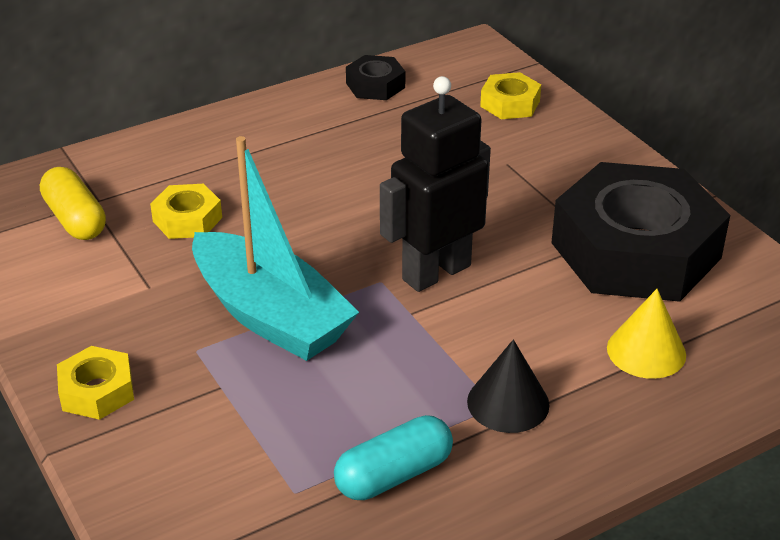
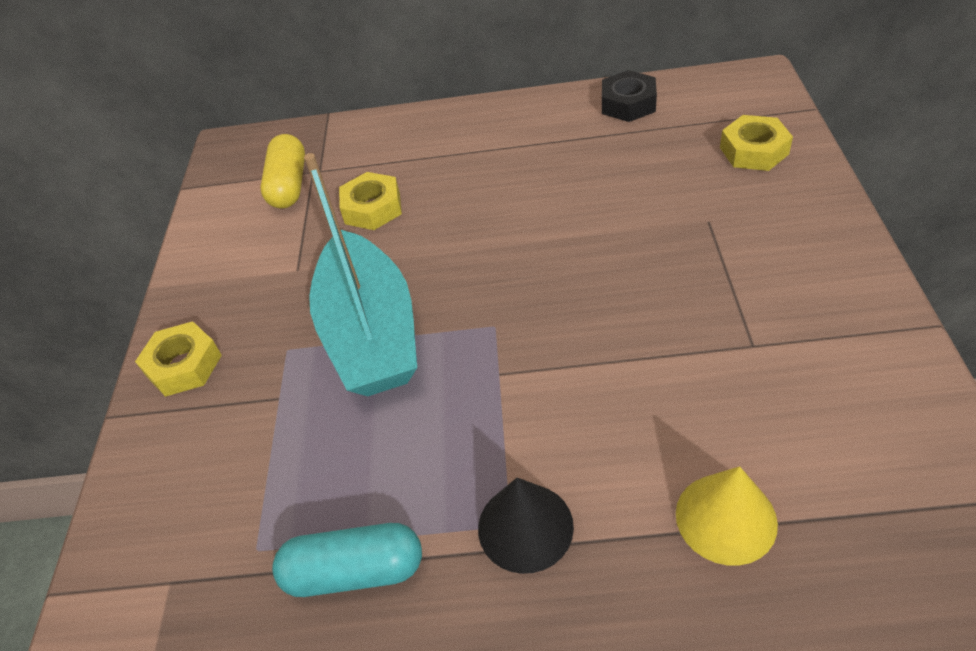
camera: 35 degrees right, 10 degrees up
black robot [380,76,491,292] -> none
black nut [551,162,730,302] -> none

